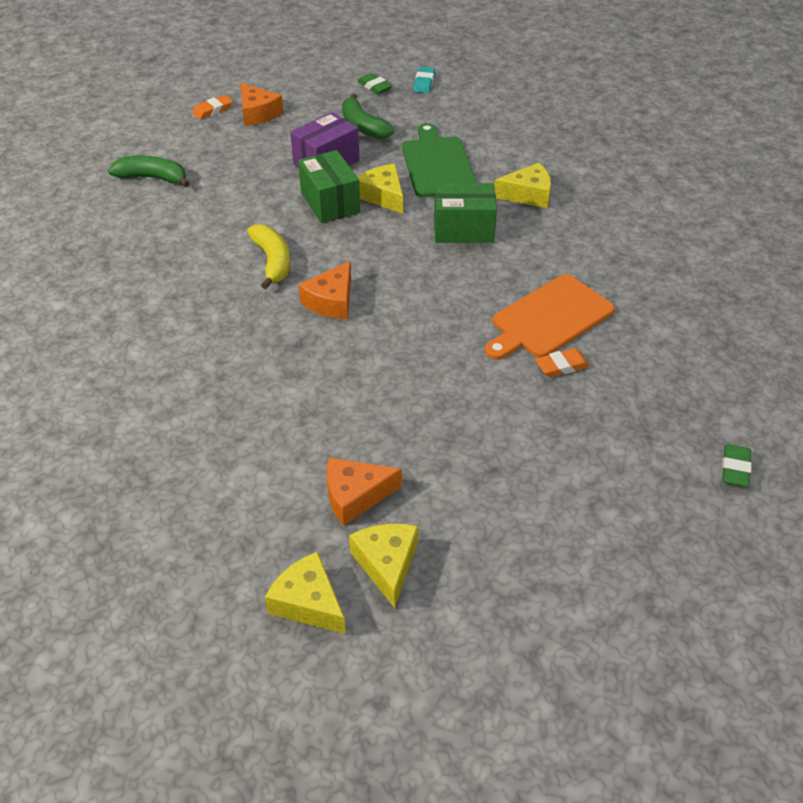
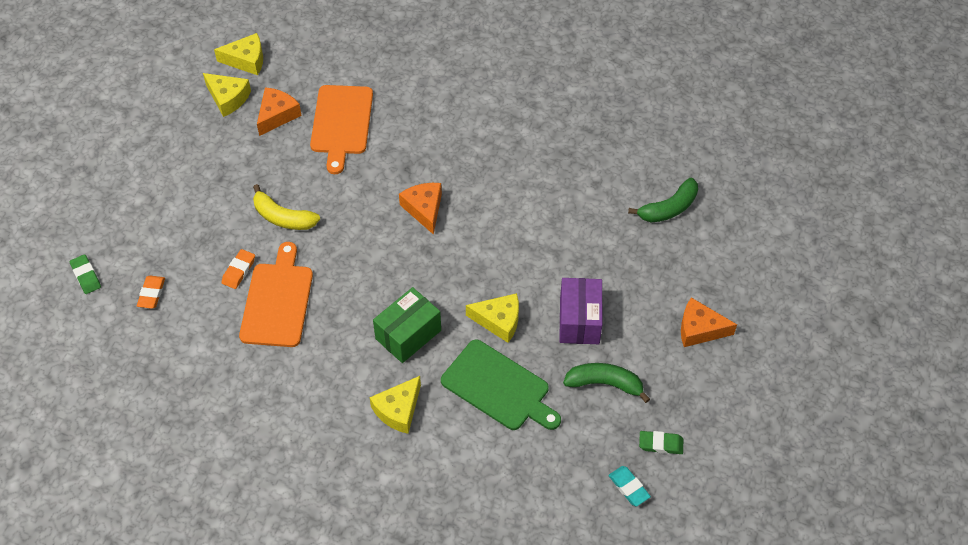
camera: 135 degrees right, 10 degrees up
orange eraser [192,95,233,120] -> orange eraser moved to [137,276,165,309]
yellow banana [247,224,290,289] -> yellow banana moved to [253,184,320,230]
green box [298,150,360,223] -> none
none -> orange cutting board [310,85,373,174]

